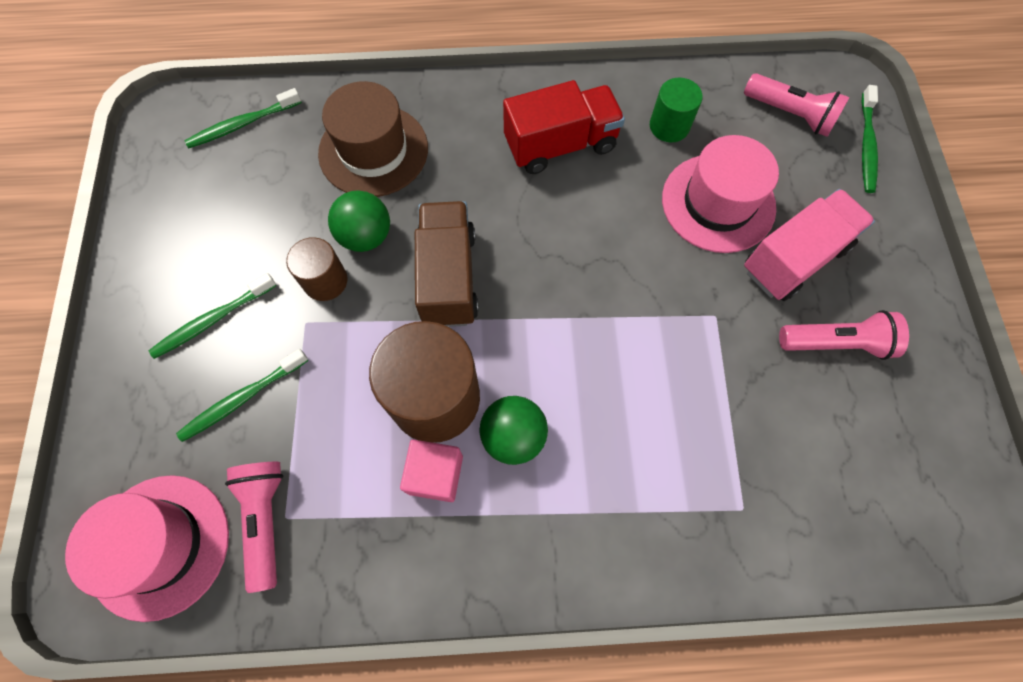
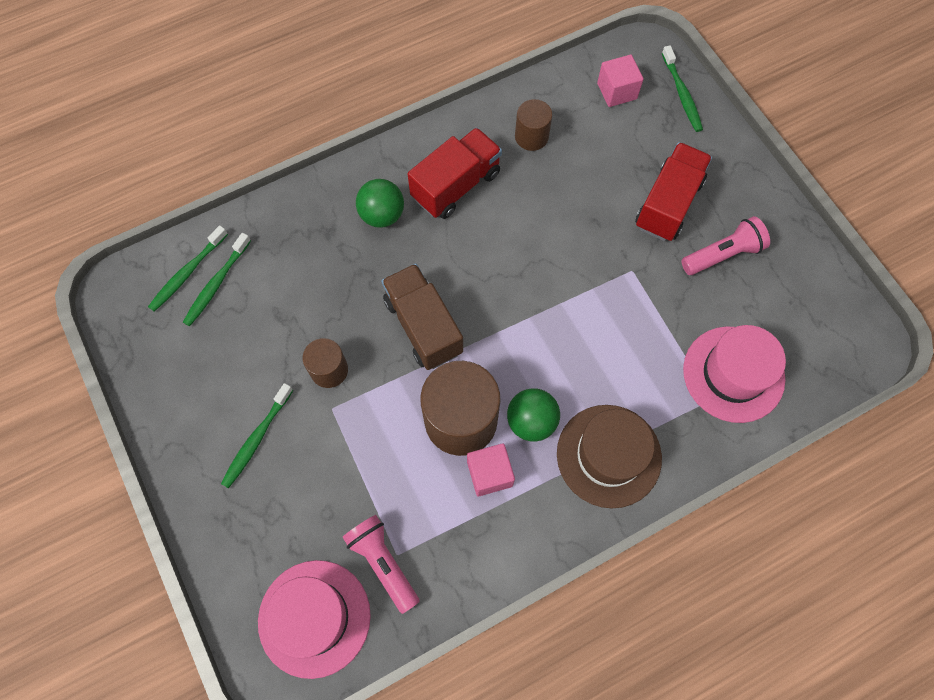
camera: 25 degrees left, 0 degrees up
green toothbrush [176,349,308,442] -> green toothbrush moved to [183,233,251,326]
brown hat [318,81,428,197] -> brown hat moved to [557,405,662,508]
green ball [328,190,390,252] -> green ball moved to [356,179,404,228]
green cylinder [650,77,703,142] -> brown cylinder [515,99,552,151]
pink hat [662,135,779,253] -> pink hat moved to [683,325,786,423]
pink flashlight [744,73,850,137] -> pink cube [597,55,644,107]
pink truck [744,189,875,301] -> red truck [635,142,712,241]

